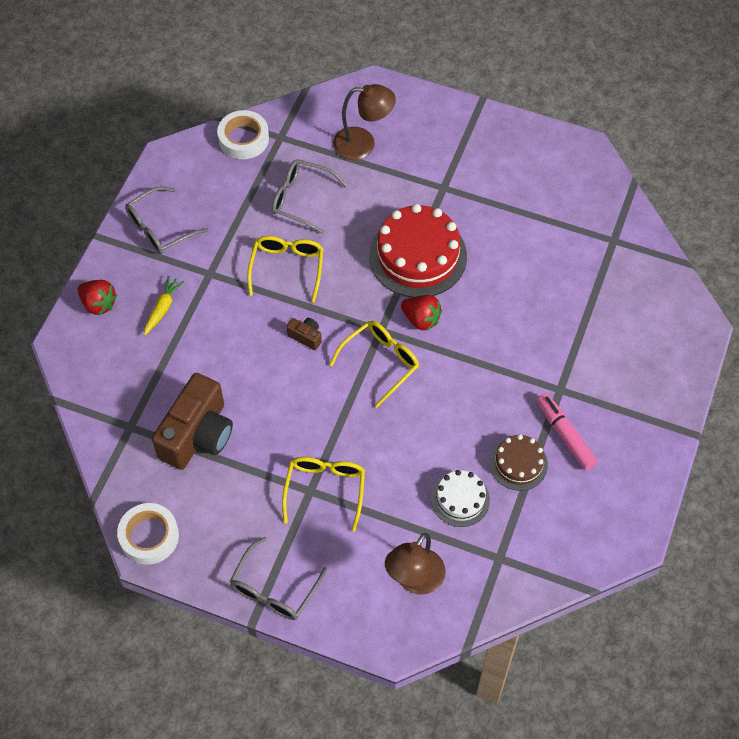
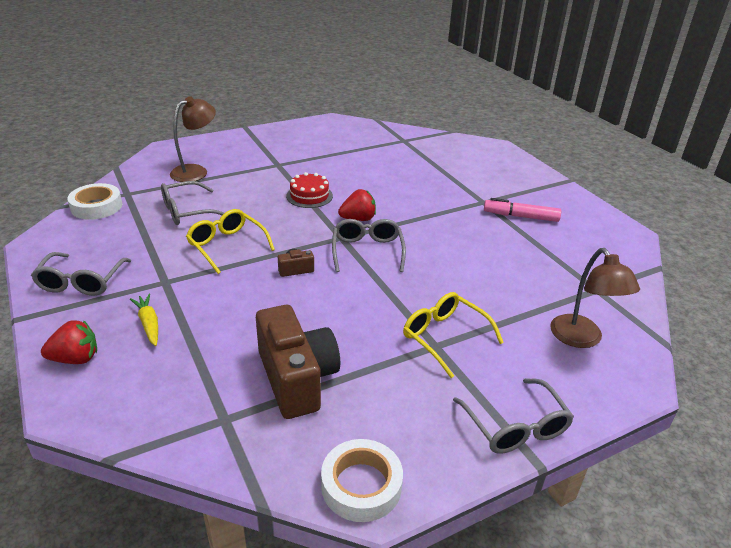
camera: 50 degrees left, 25 degrees down
yellow glasses [329,321,419,408] -> grey glasses [332,219,406,272]
red cake [369,204,467,297] -> red cake [286,172,333,208], size x0.55
white cake [431,470,490,527] -> none
brown cake [490,434,548,491] -> none

